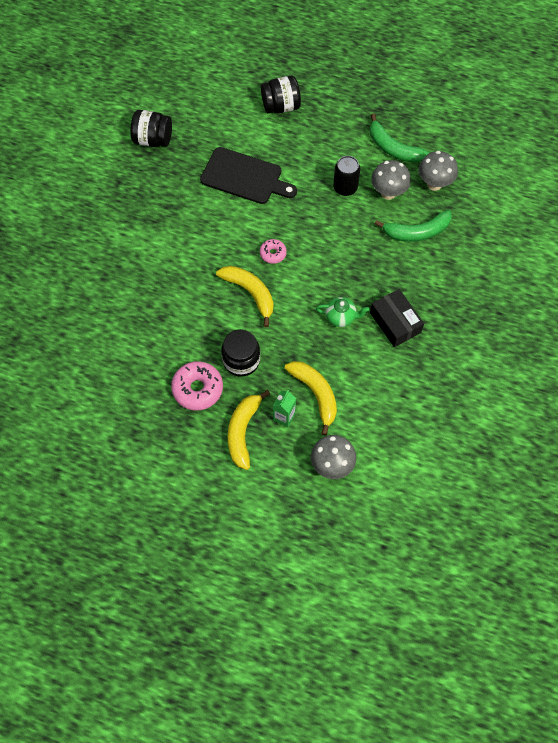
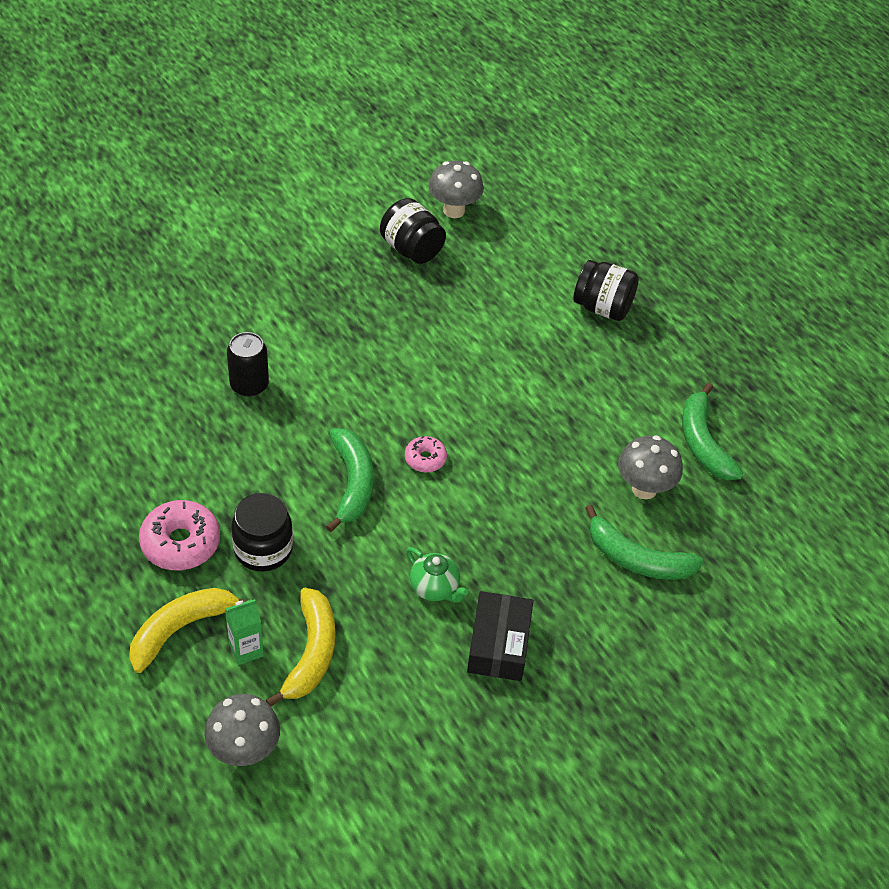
camera: 35 degrees right, 15 degrees down
black cutting board [200,147,297,204] -> none
yellow banana [216,266,274,327] -> green banana [326,428,374,532]
black can [333,156,360,196] -> black can moved to [227,332,269,397]
grey mushroom [419,151,458,191] -> grey mushroom moved to [428,161,484,218]

